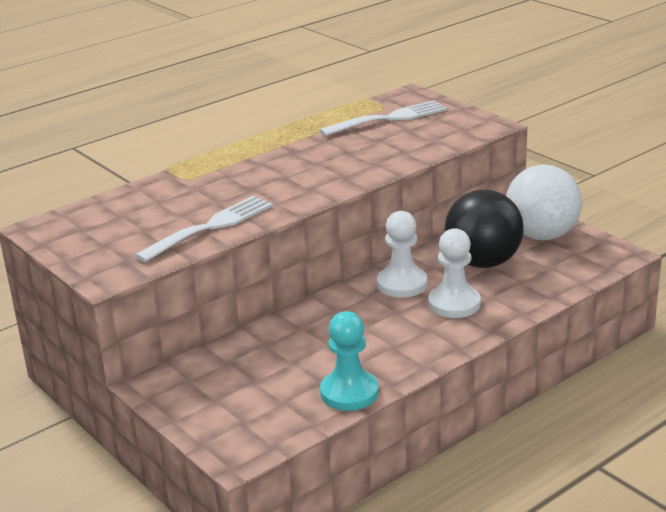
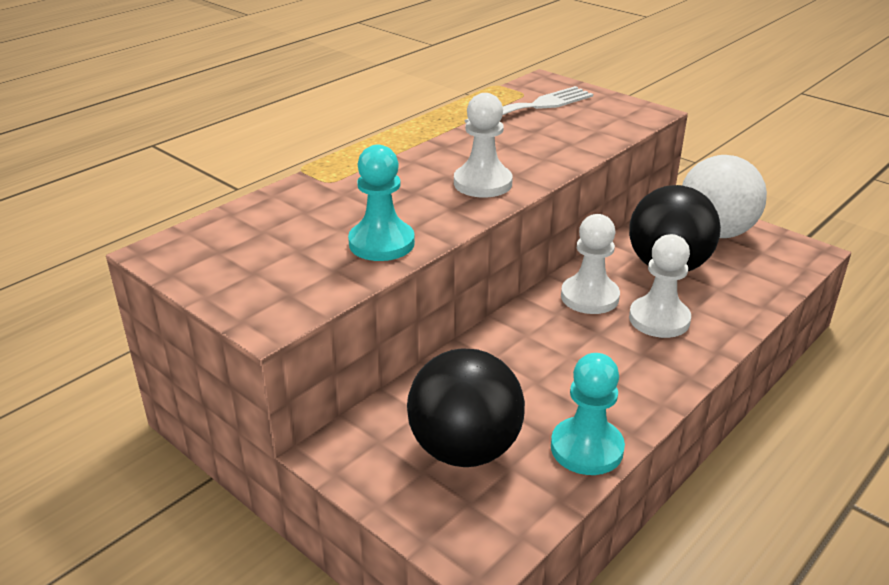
camera: 10 degrees left, 5 degrees up
white fork [135,196,273,262] -> turquoise pawn [348,144,415,261]
none -> black ball [407,348,525,467]
none -> white pawn [454,93,513,198]

